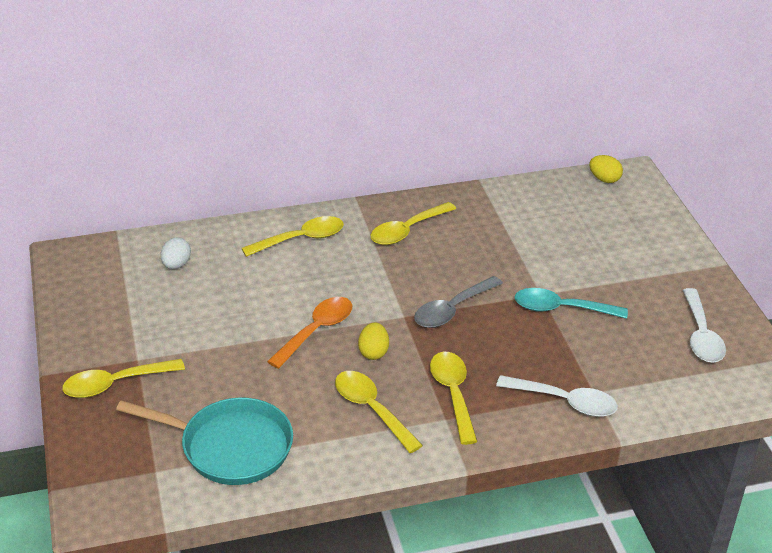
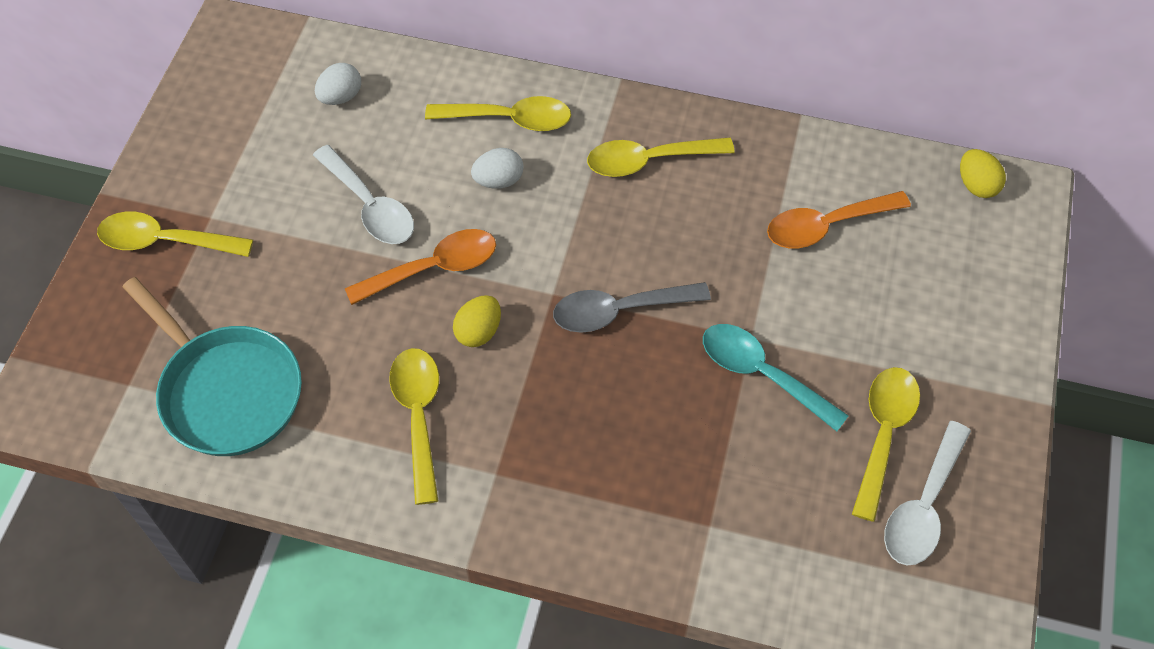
camera: 30 degrees right, 20 degrees up
yellow spoon [430,352,478,445] -> yellow spoon moved to [852,367,920,522]
white spoon [496,375,618,417] -> white spoon moved to [313,145,414,244]
none -> white egg [471,148,524,189]
none -> orange spoon [767,191,911,248]

